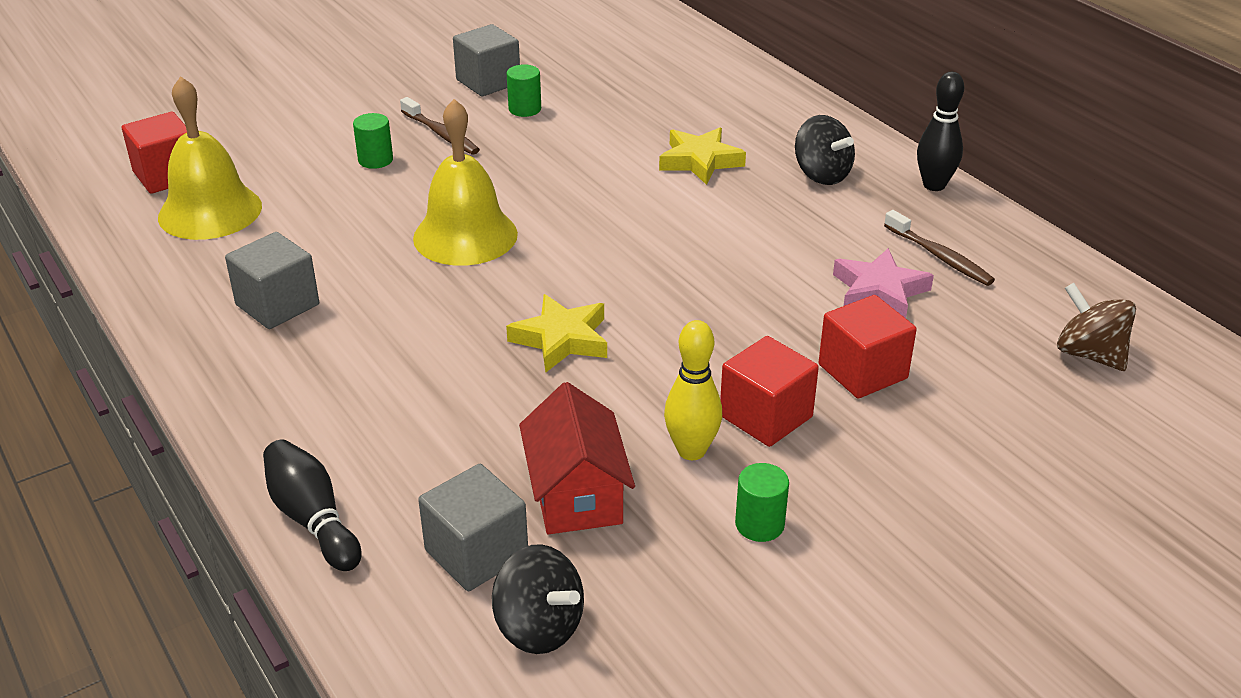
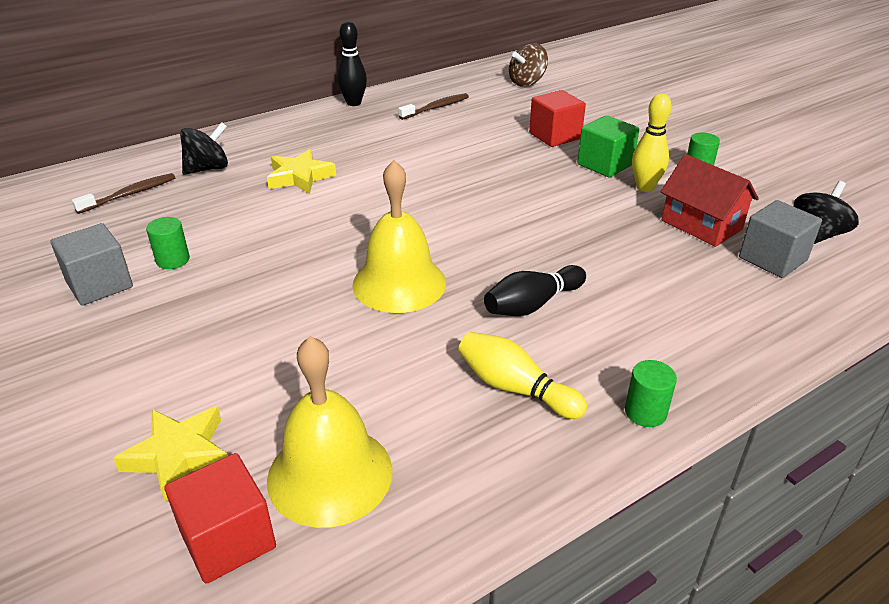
camera: 90 degrees left, 0 degrees up
grey cube [225,232,319,329] -> yellow bowling pin [458,332,587,419]
black bowling pin [263,439,361,571] -> black bowling pin moved to [484,265,586,316]
green cylinder [353,113,393,169] -> green cylinder moved to [625,360,677,427]
brown toothbrush [400,97,480,155] -> brown toothbrush moved to [72,173,175,214]
yellow star [506,294,607,372] -> yellow star moved to [113,406,228,503]
red house [519,382,635,534] -> red house turned 60 degrees clockwise [660,154,759,247]
red cube [720,336,819,447] -> green cube [577,115,640,178]
black spinning top [795,115,855,185] -> black spinning top moved to [180,122,228,175]
pink star [833,248,934,318] -> none

